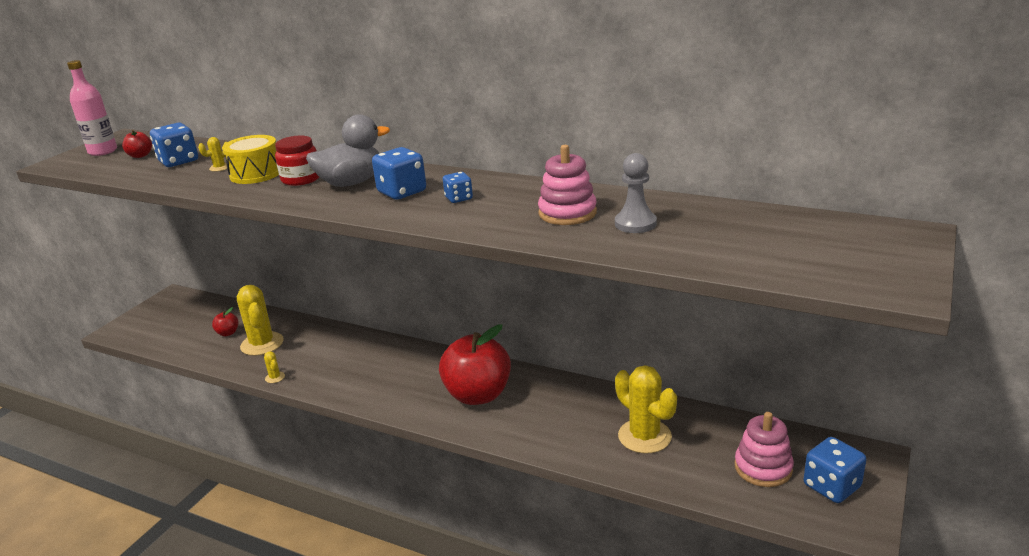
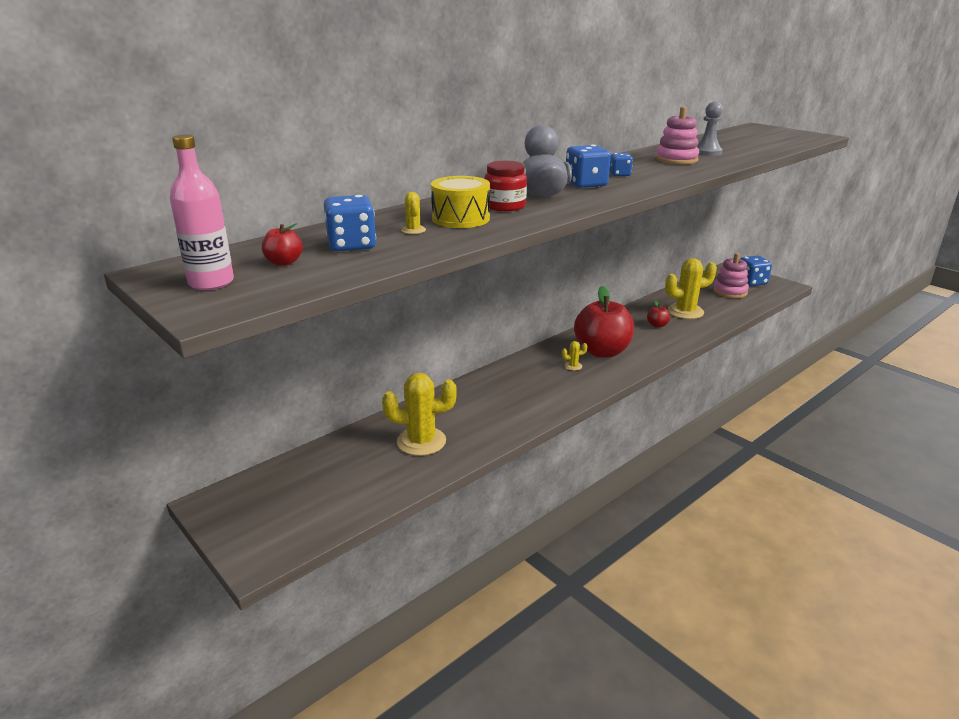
camera: 70 degrees left, 0 degrees up
red apple [212,307,239,336] -> red apple moved to [647,301,670,328]
yellow cactus [264,351,285,383] -> yellow cactus moved to [562,341,588,371]

